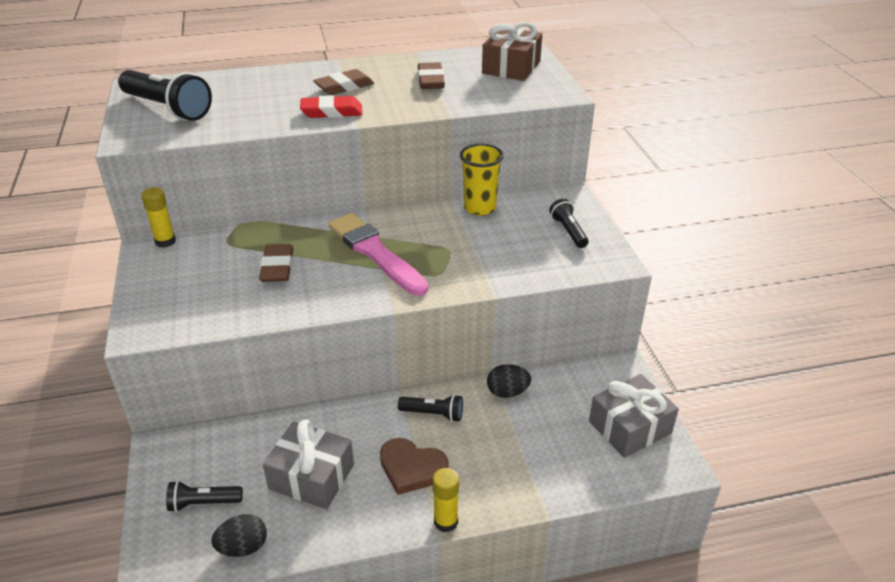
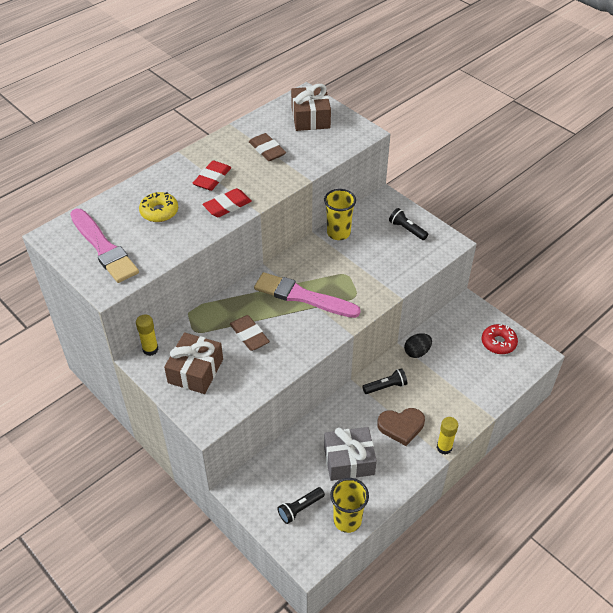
camera: 30 degrees left, 10 degrees up
black flashlight [118,70,212,121] -> pink brush [70,209,139,283]
black egg [211,514,267,557] -> yellow cup [330,478,369,533]
brown eraser [313,69,374,95] -> red eraser [193,160,231,191]
grey gift [589,374,679,458] -> red donut [482,324,518,354]
none -> yellow donut [139,192,178,222]
none -> brown gift [164,333,223,394]

